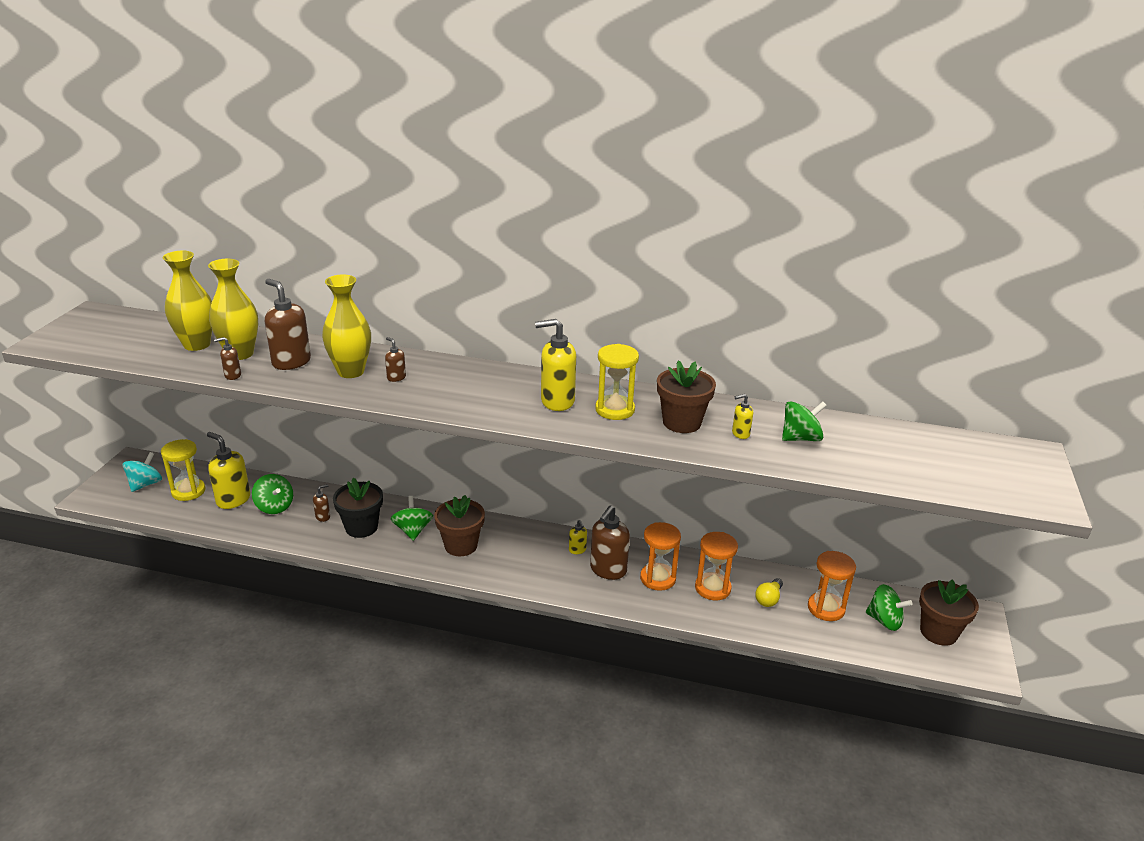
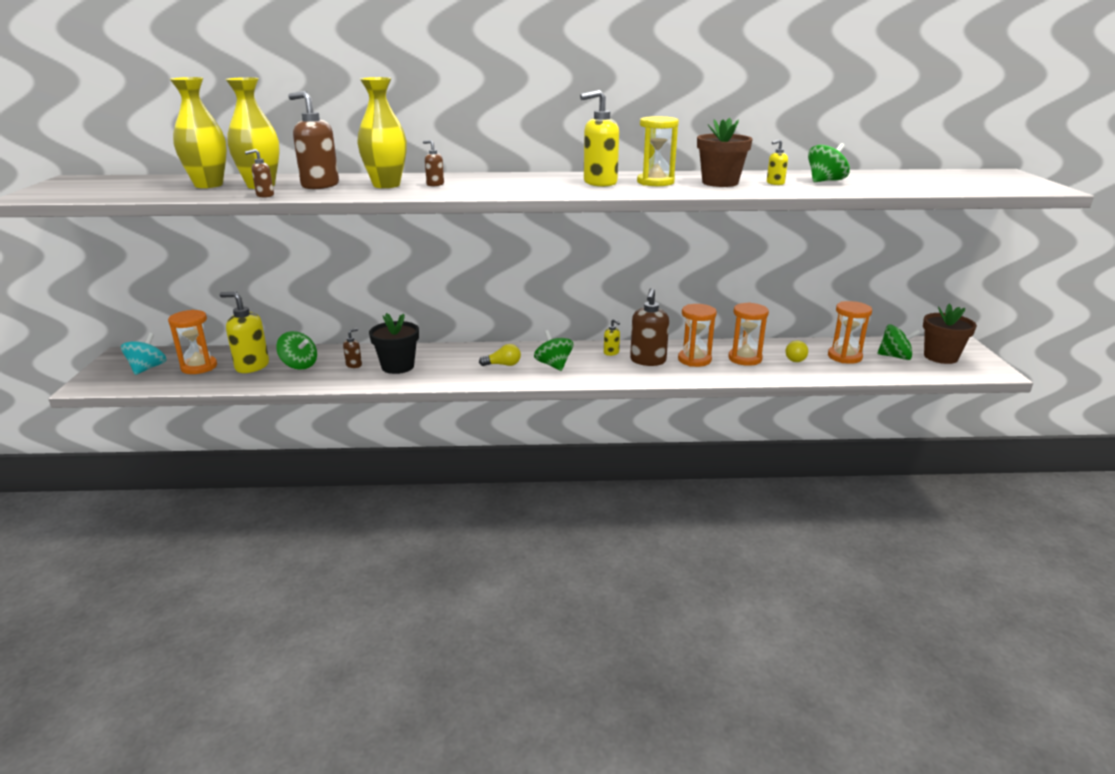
camera: 15 degrees left, 5 degrees down
yellow hourglass [161,439,205,501] -> orange hourglass [168,310,217,374]
green spinning top [391,496,433,541] -> green spinning top moved to [534,330,573,371]
brown flower pot [434,495,485,556] -> yellow light bulb [479,344,521,366]

